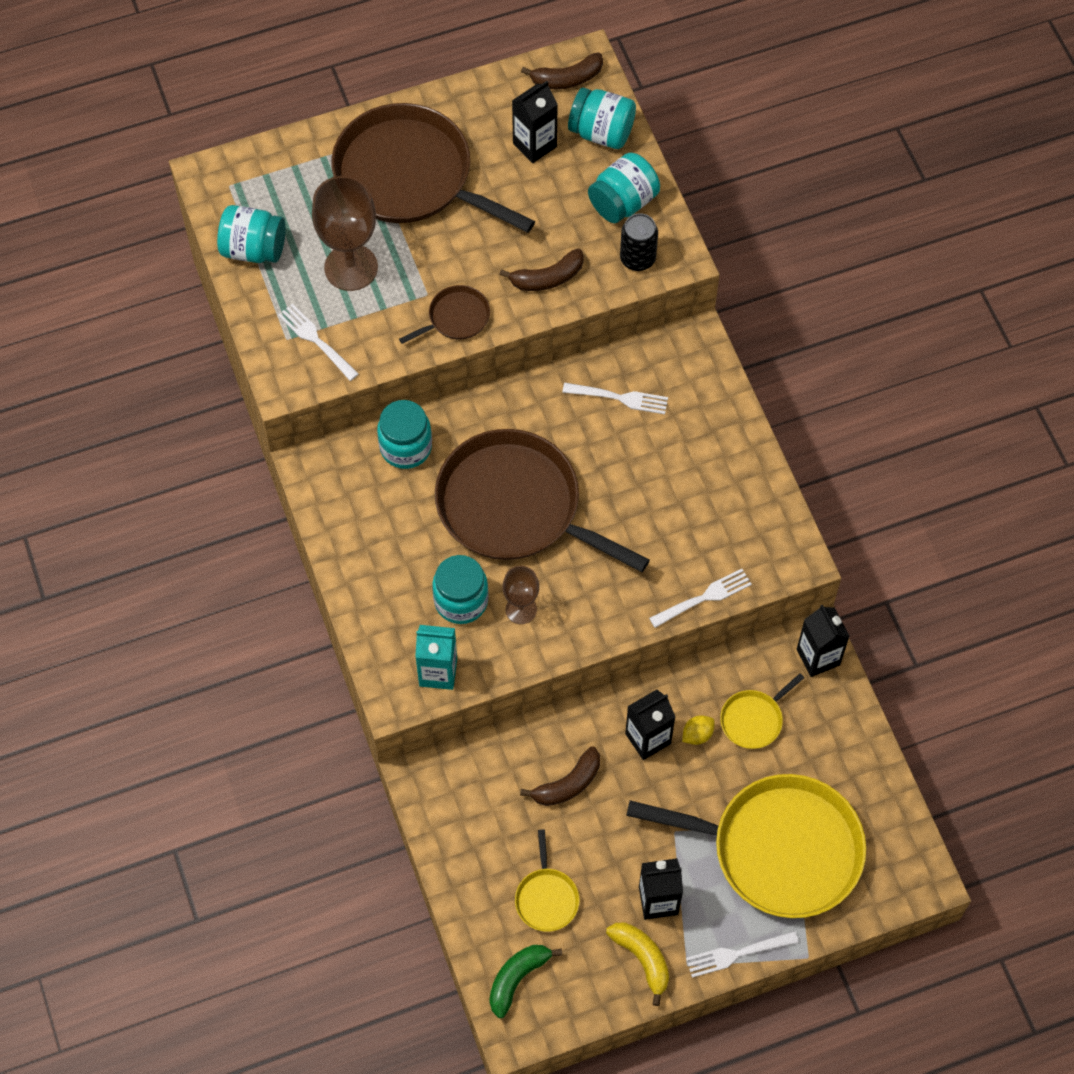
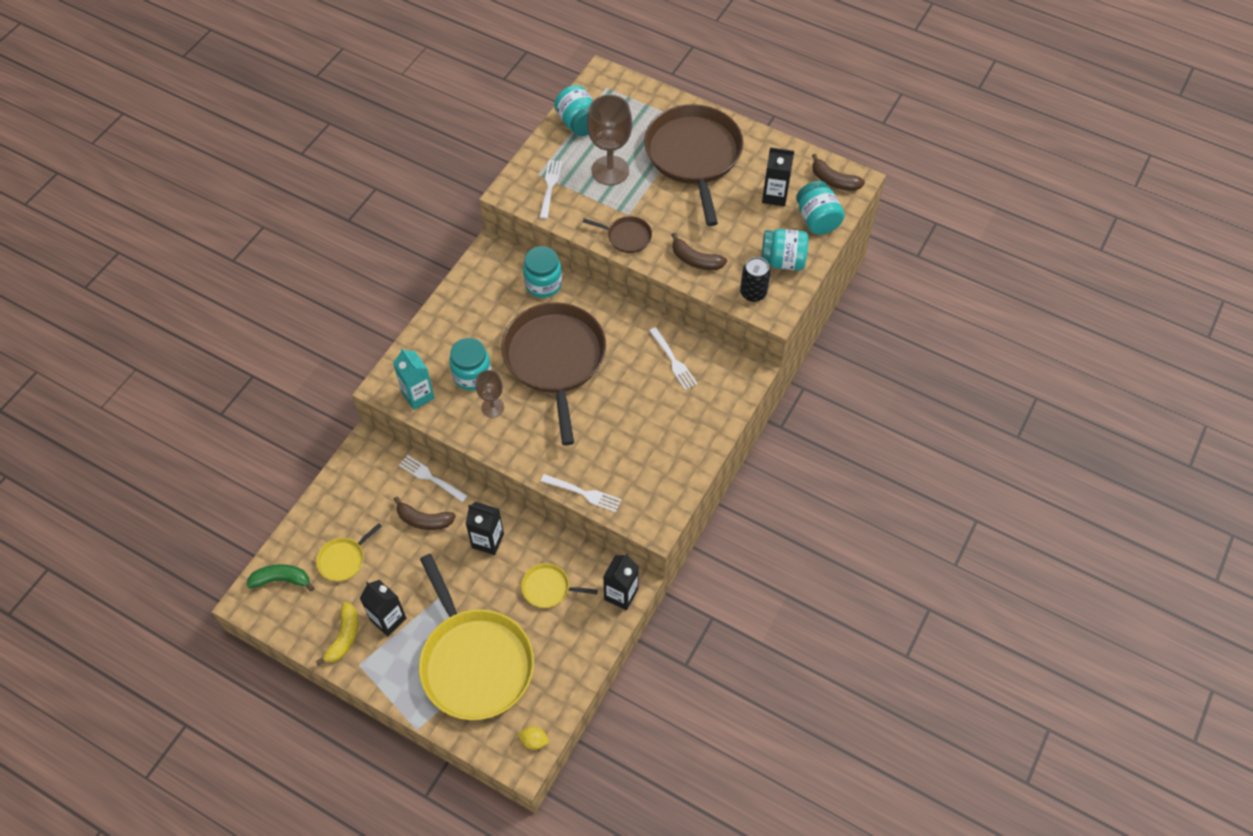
camera: 50 degrees right, 5 degrees down
yellow lemon [682,715,715,745] -> yellow lemon moved to [517,727,549,750]
white fork [686,931,799,978] -> white fork moved to [399,455,467,502]

